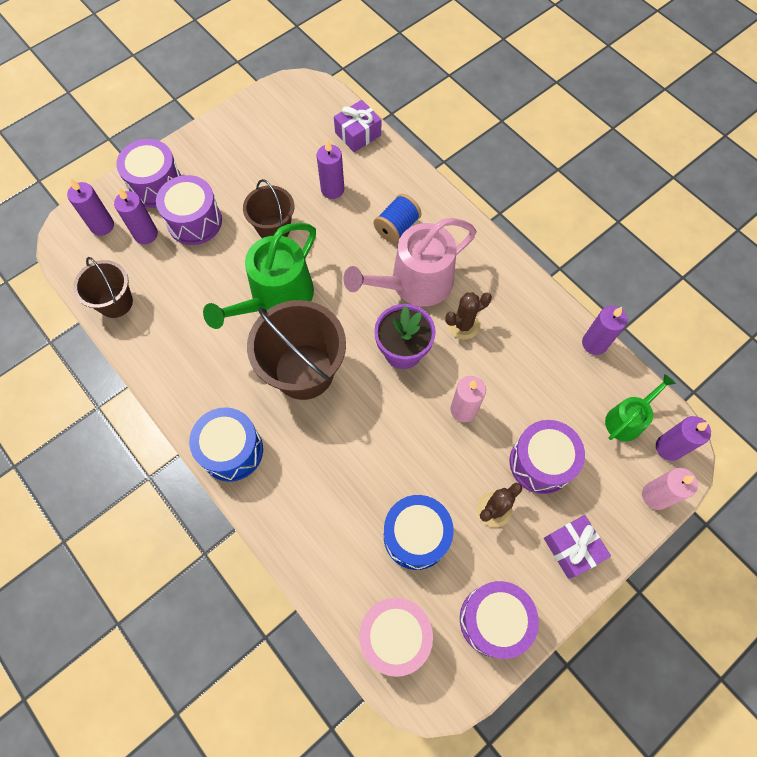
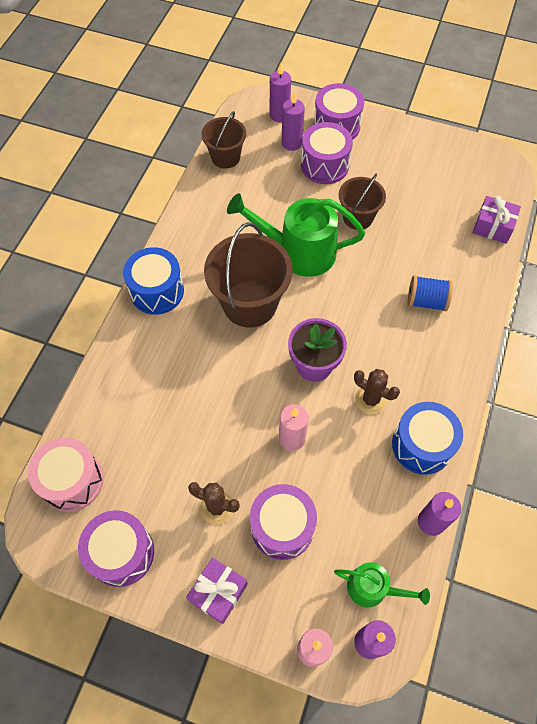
camera: 60 degrees right, 5 degrees down
purple candle [317,139,344,199] -> none
pink watering can [343,218,477,307] -> none
blue drum [384,495,454,570] -> blue drum moved to [392,402,463,475]

